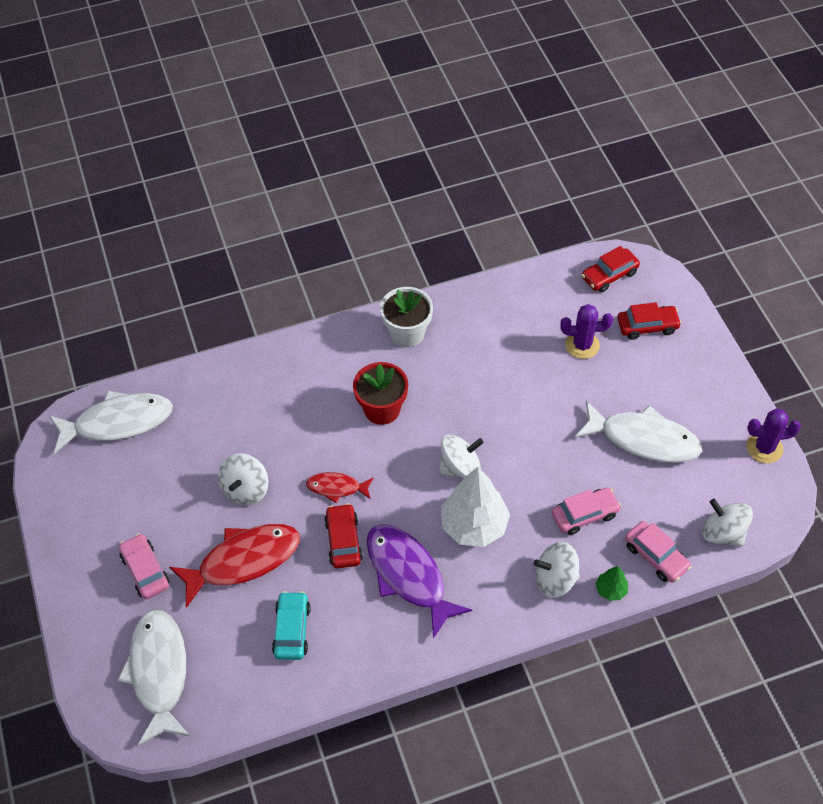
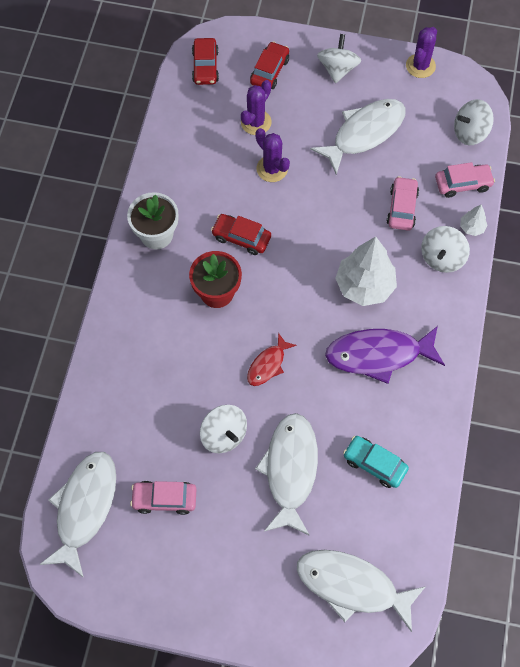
camera: 60 degrees left, 10 degrees up
pink car [119,533,170,599] -> pink car moved to [130,481,197,515]
red fish [169,524,300,608] -> white fish [255,413,318,536]
red car [324,503,363,569] -> red car moved to [211,214,271,255]
white spinning top [439,434,484,478] -> white spinning top moved to [317,34,361,83]
green tree [596,566,628,601] -> white tree [460,204,488,236]
none -> purple cactus [255,128,290,182]

